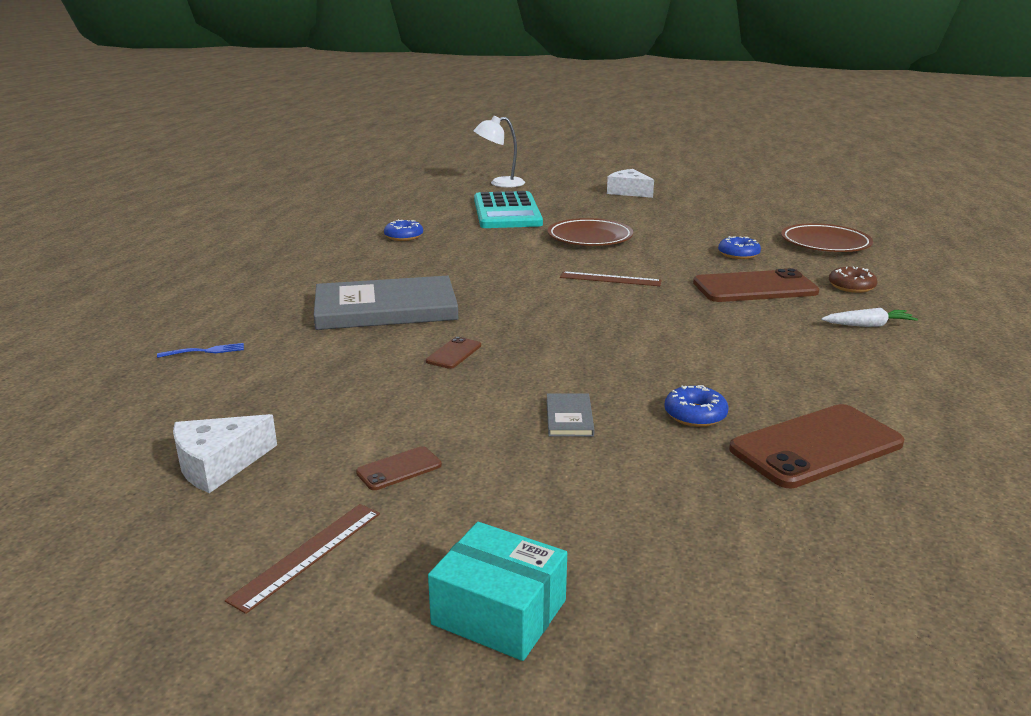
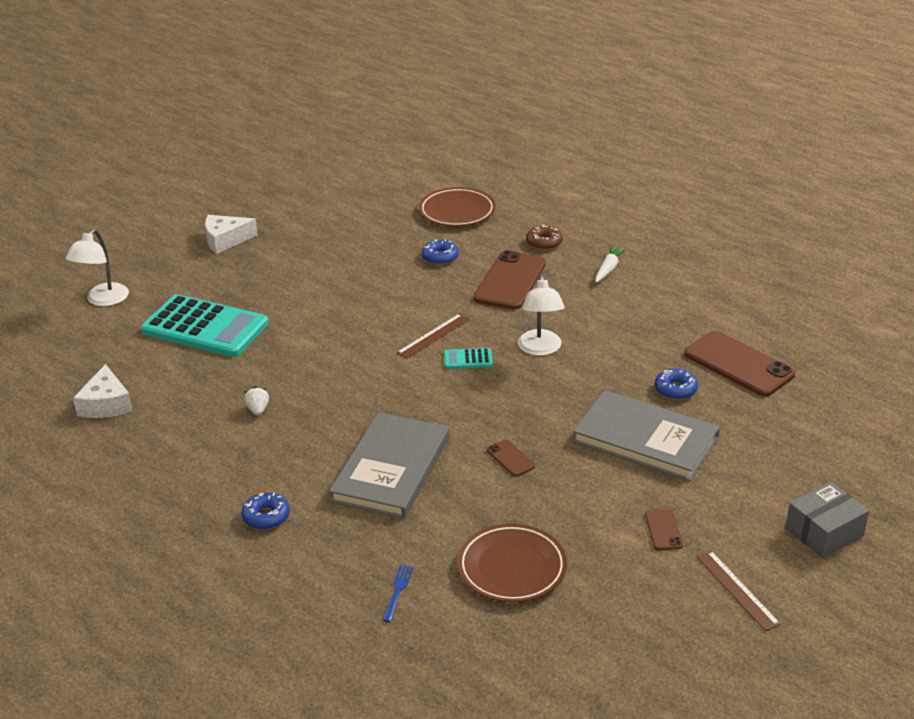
camera: 60 degrees left, 10 degrees up
white cheese [173,414,277,493] -> white cheese moved to [73,364,133,418]
blue donut [384,219,423,241] -> blue donut moved to [241,492,290,530]
turquoise box [428,522,567,661] -> grey box [785,482,869,558]
grey book [547,393,594,437] -> grey book [572,390,720,481], size x2.45
brown plate [548,218,633,246] -> brown plate moved to [457,523,567,603]
brown phone [729,404,904,488] -> brown phone turned 45 degrees counterclockwise [684,331,795,397]
none -> white strawberry [244,386,269,415]
none -> turquoise calculator [444,348,493,369]
none -> white lamp [518,275,565,356]

